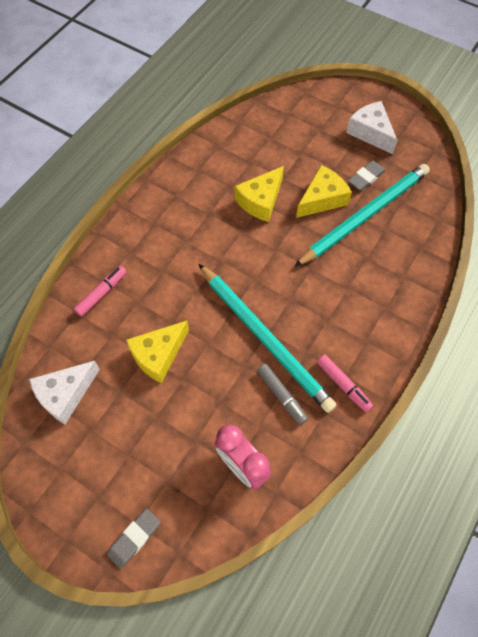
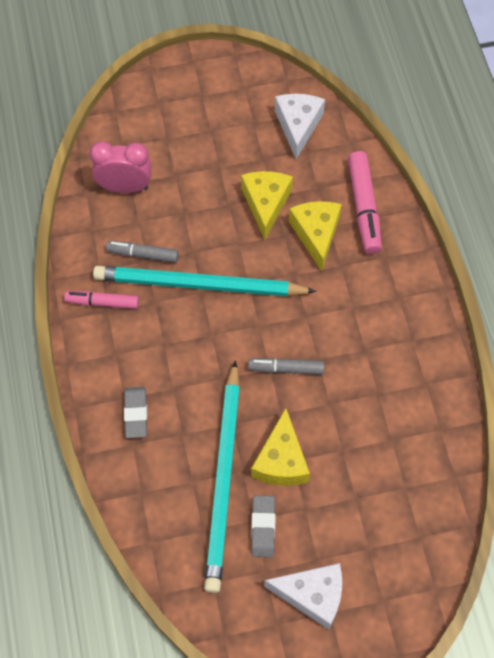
camera: 135 degrees right, 0 degrees up
pink marker [74,266,127,317] -> pink marker [348,151,382,254], size x1.57
grey eraser [107,509,160,569] -> grey eraser moved to [124,387,147,438]
yellow cheese [235,166,284,222] -> yellow cheese moved to [289,201,342,271]
none -> grey marker [248,358,324,375]

